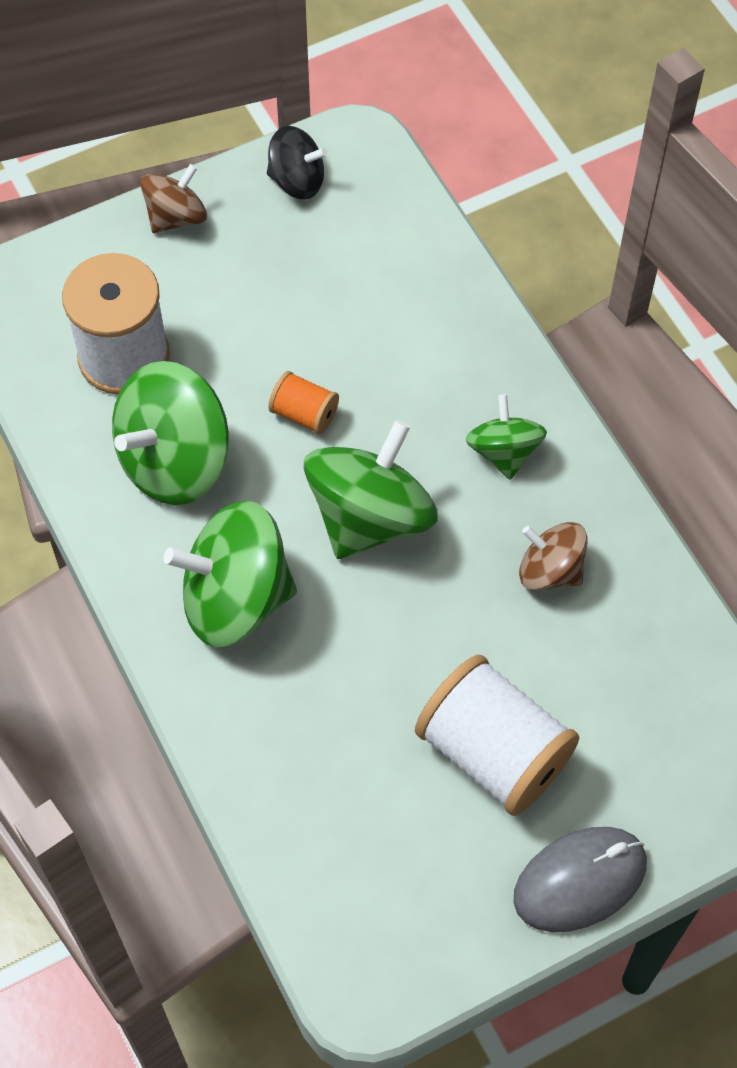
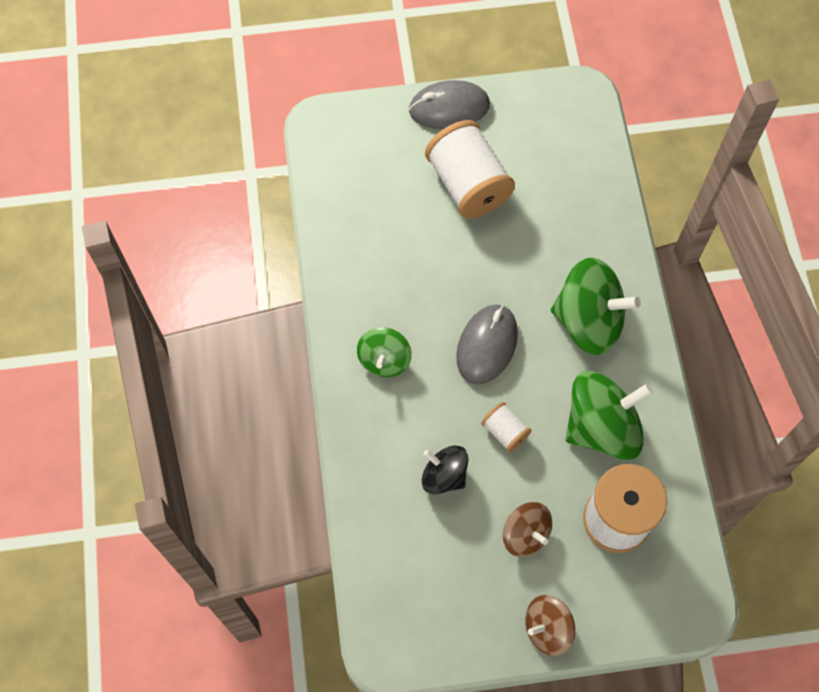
camera: 160 degrees left, 5 degrees up
black spinning top [267,126,327,200] -> black spinning top moved to [422,446,468,494]
orange spool [268,371,339,434] -> white spool [481,402,532,452]
green spinning top [303,420,438,559] -> grey mouse [456,304,518,385]
brown spinning top [519,522,588,591] -> brown spinning top moved to [503,502,552,557]

